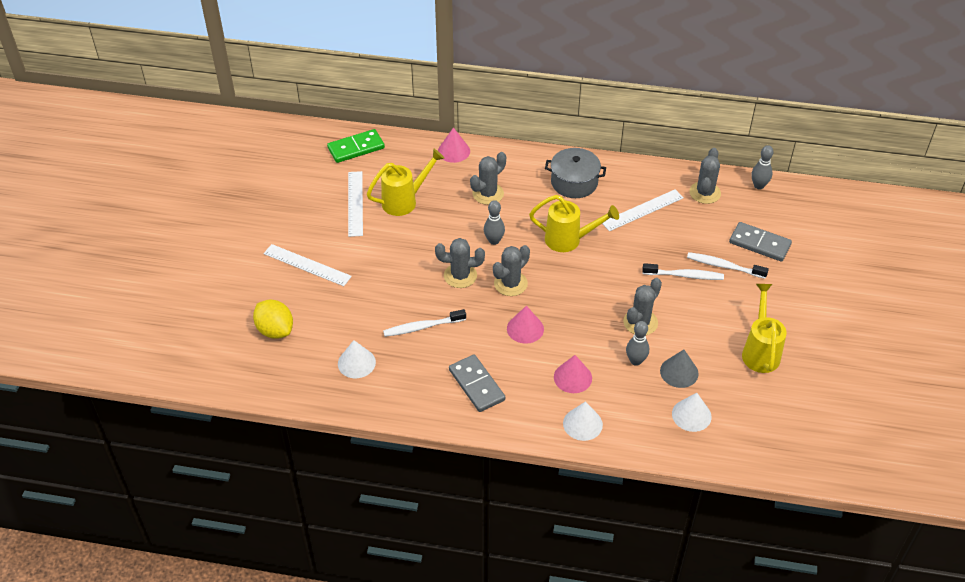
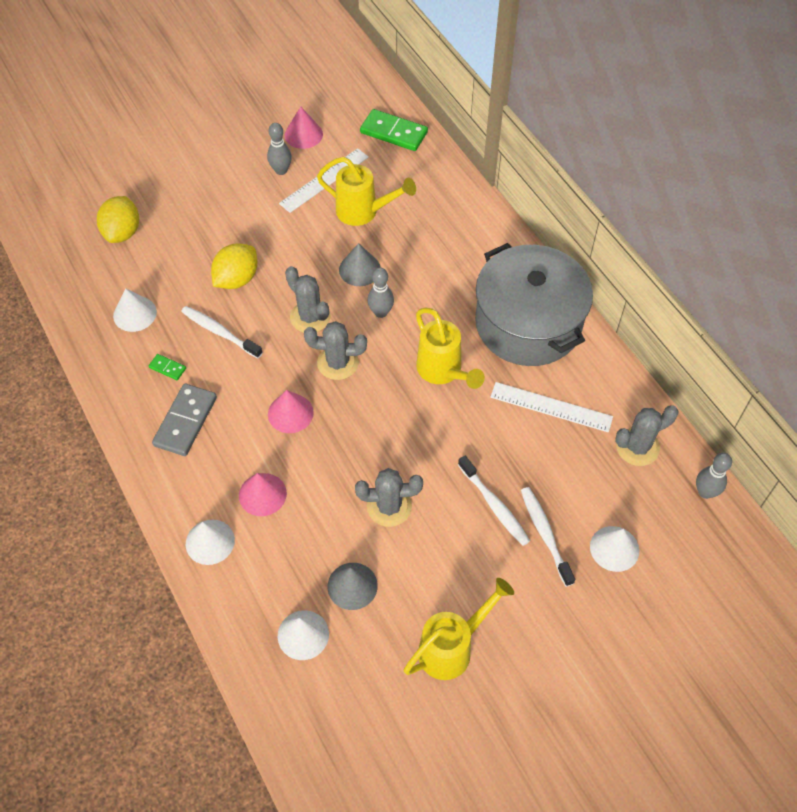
camera: 50 degrees right, 10 degrees up
white ruler [263,244,352,286] -> none
pink cone [438,127,470,163] -> pink cone moved to [284,106,323,149]
grey cactus [470,152,506,205] -> none
grey pot [545,148,606,198] -> grey pot [475,243,593,366], size x1.74
grey bowling pin [626,321,649,366] -> grey bowling pin moved to [267,123,292,175]
grey domino [729,222,792,262] -> white cone [590,526,639,572]
none -> green domino [149,354,186,380]
none -> yellow lemon [211,243,257,289]
none -> grey cone [339,243,381,286]

